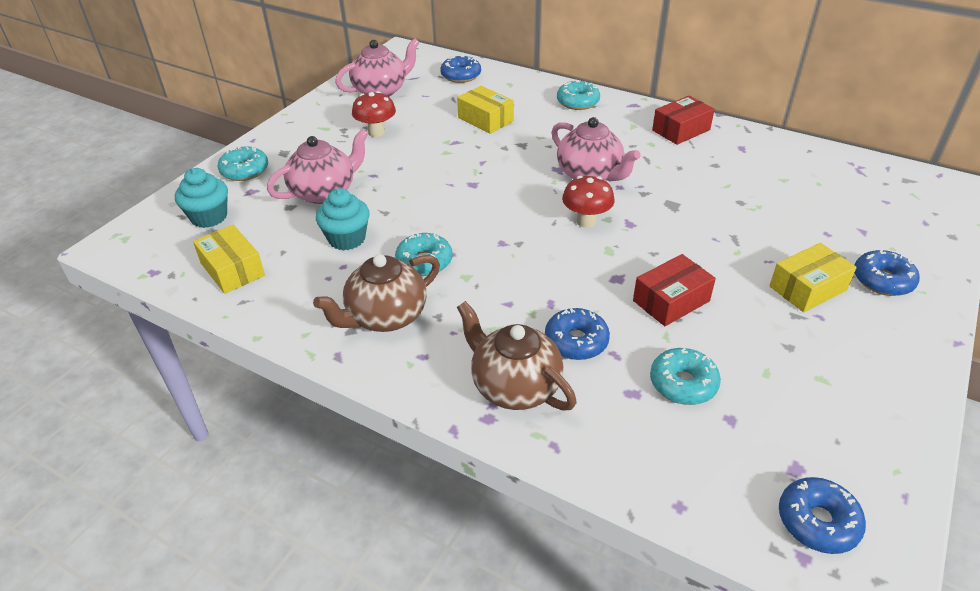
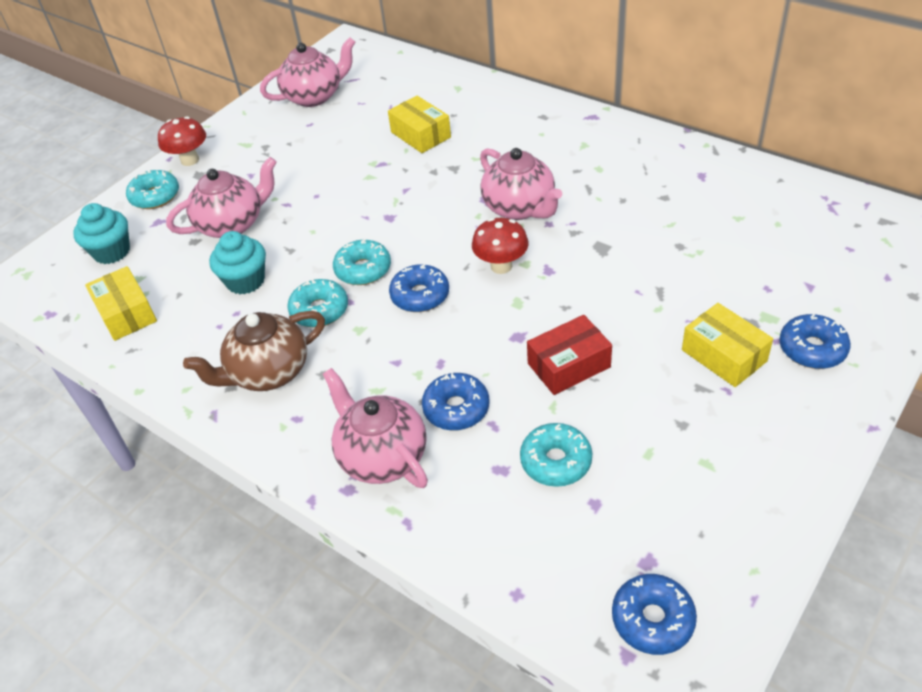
camera: 10 degrees right, 5 degrees up
red mushroom [352,91,396,137] -> red mushroom moved to [158,116,206,166]
blue donut [440,55,481,83] -> blue donut moved to [389,264,449,312]
brown teapot [457,301,577,410] -> pink teapot [323,368,428,488]
turquoise donut [557,80,600,110] -> turquoise donut moved to [333,239,391,285]
red box [652,96,715,145] -> none
yellow box [769,243,857,312] -> yellow box turned 75 degrees clockwise [682,303,773,387]

